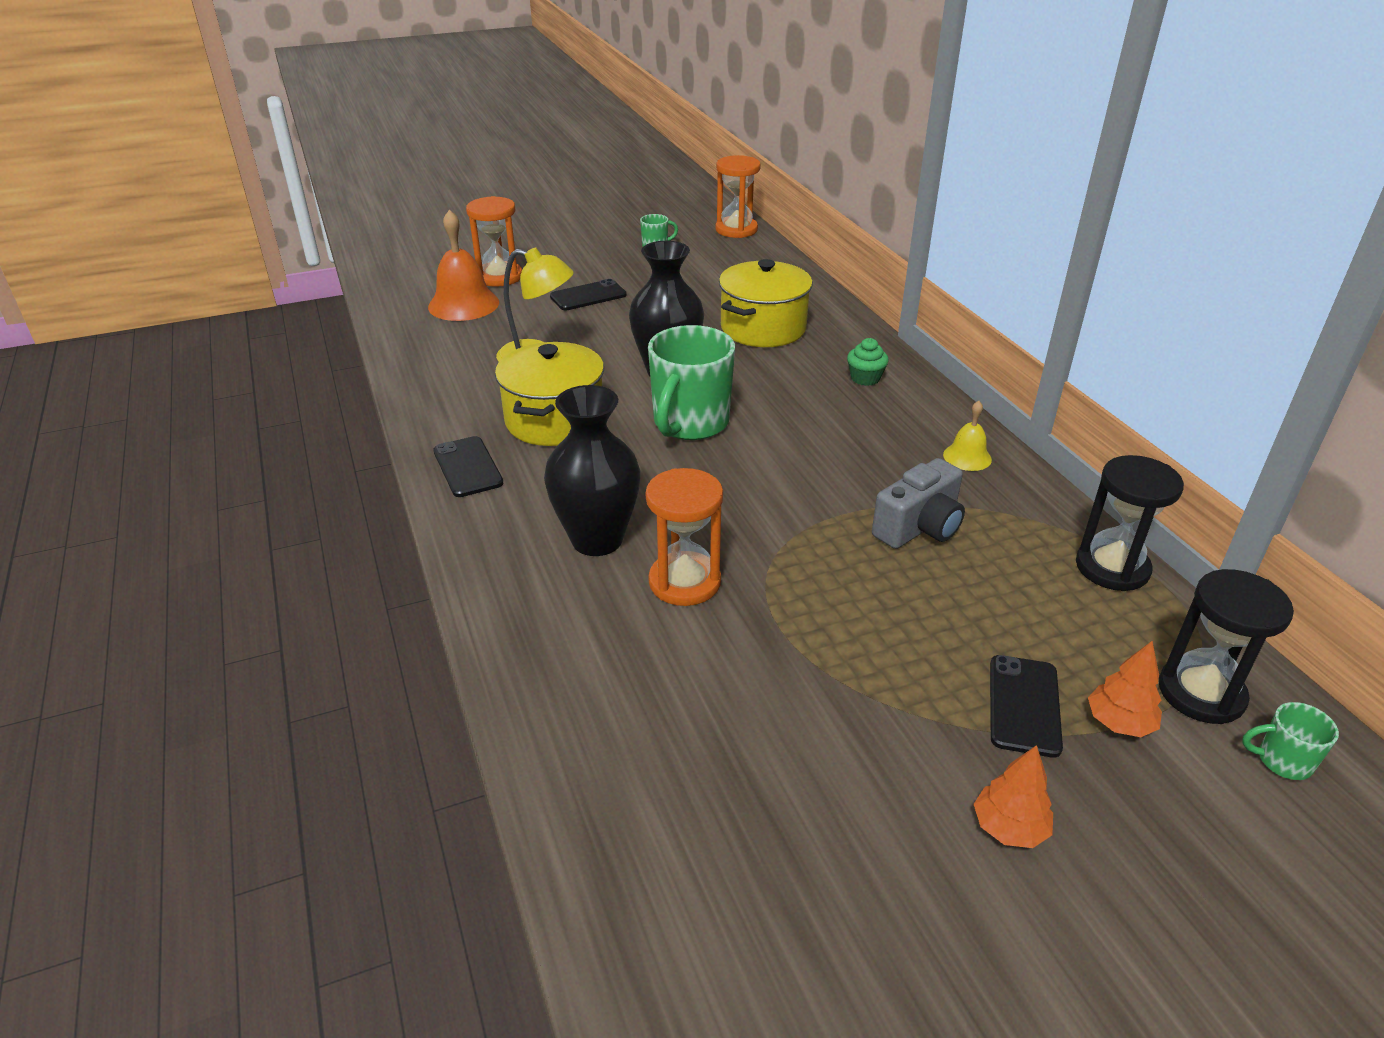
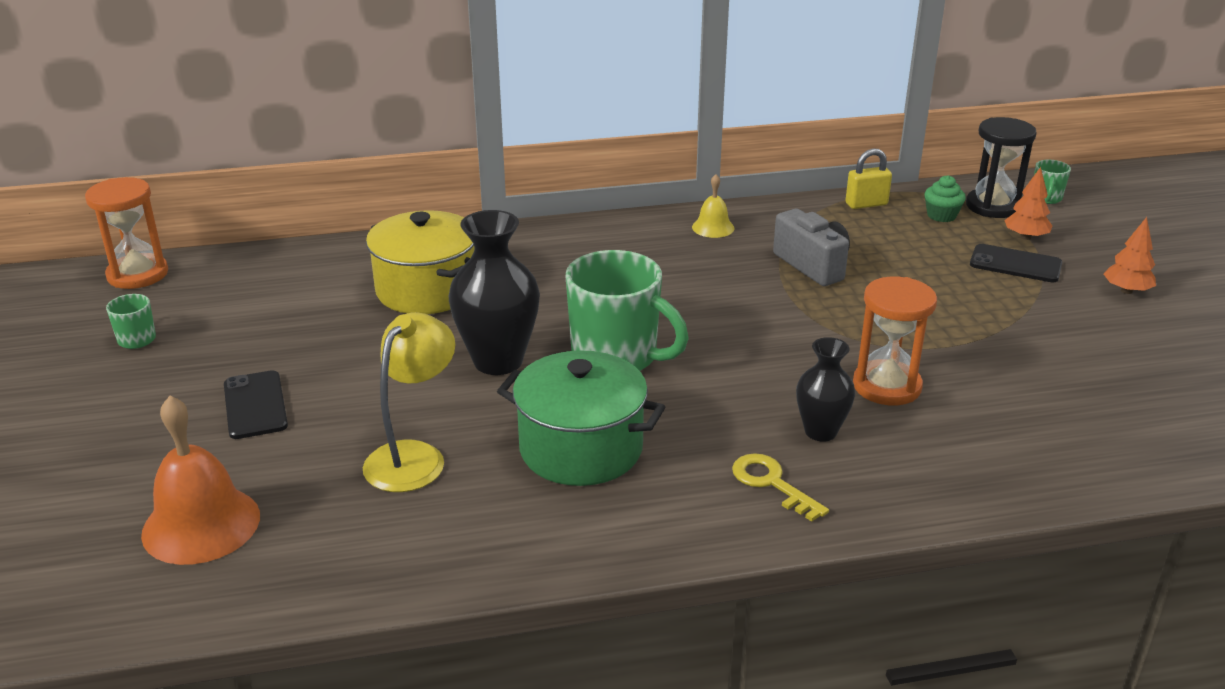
camera: 80 degrees left, 5 degrees down
black phone [433,436,504,497] -> none
orange hourglass [466,196,522,287] -> none
yellow pot [495,342,604,446] -> green pot [497,351,665,486]
black vase [544,385,640,556] -> black vase [796,337,855,442], size x0.60
green cupcake [847,338,889,386] -> green cupcake moved to [924,175,966,222]
black hourglass [1076,455,1184,591] -> yellow padlock [846,148,892,209]
none -> yellow key [732,453,829,522]

